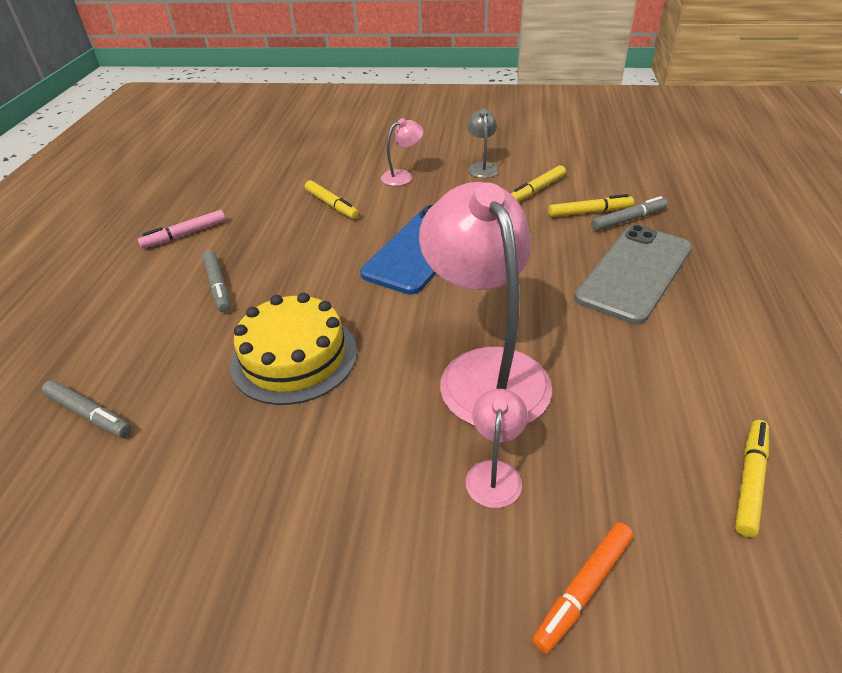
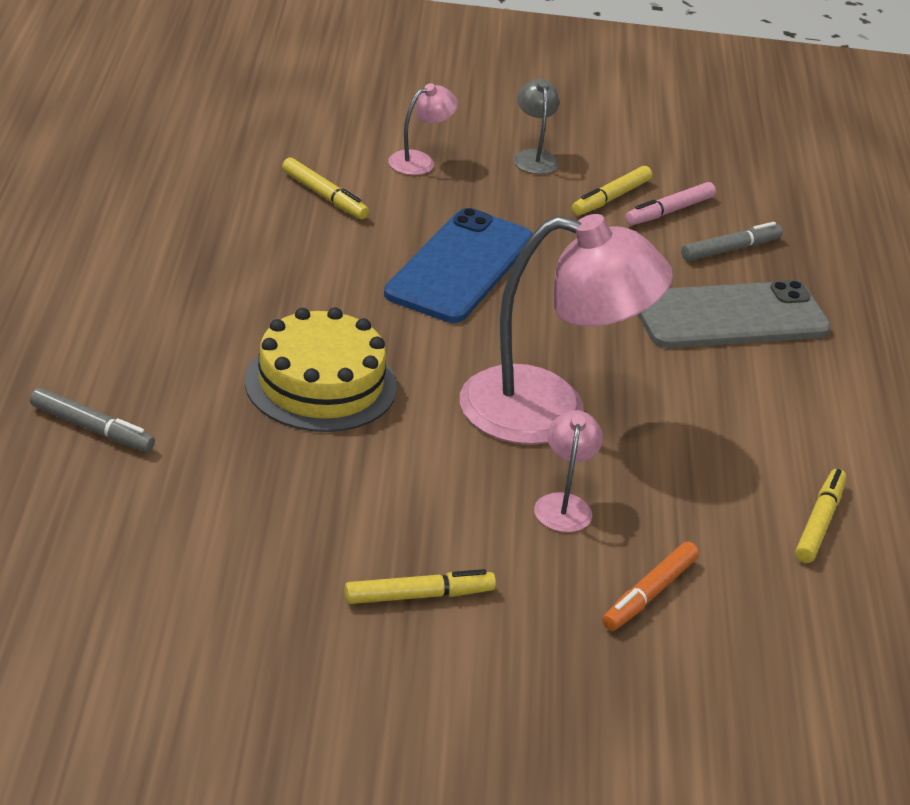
camera: 10 degrees left, 5 degrees down
pink marker [138,210,226,248] -> pink marker moved to [625,182,716,225]
grey marker [203,250,230,312] -> none
pink lamp [419,182,552,426] -> pink lamp turned 120 degrees clockwise [460,214,673,445]
yellow marker [548,194,634,217] -> yellow marker moved to [344,569,496,604]
grey phone [575,225,692,324] -> grey phone turned 45 degrees clockwise [638,280,831,348]

